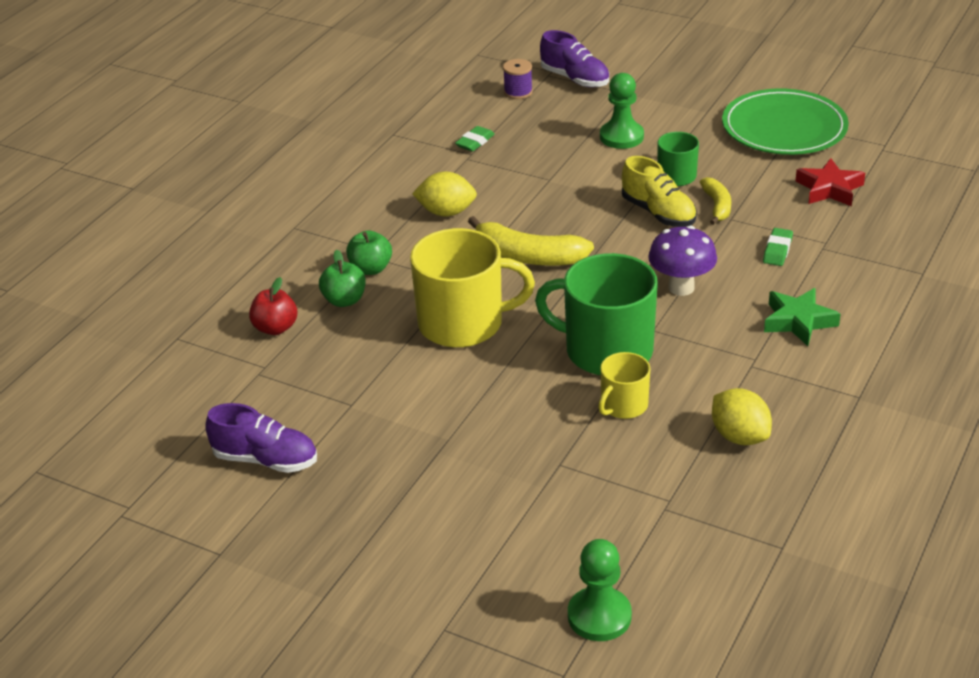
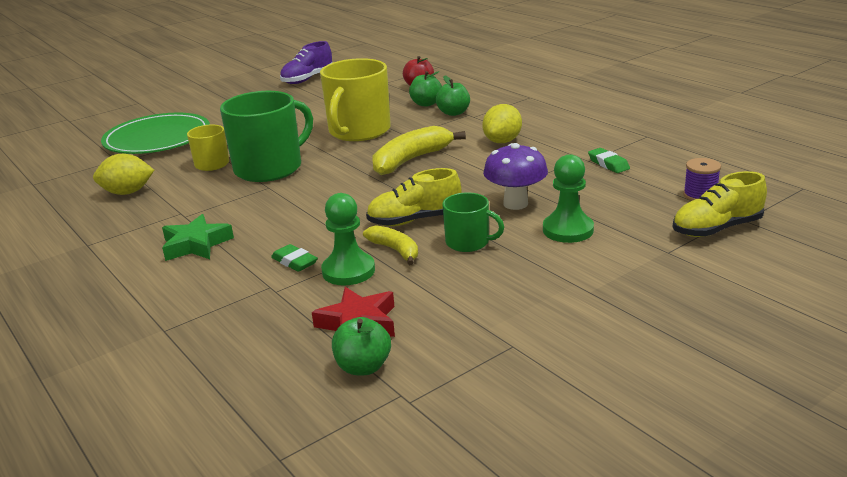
camera: 115 degrees right, 10 degrees down
purple shoe [540,30,609,88] -> yellow shoe [673,171,767,237]
green pawn [568,539,632,641] -> green pawn moved to [321,193,375,285]
purple mushroom [648,226,717,296] -> purple mushroom moved to [483,143,548,210]
yellow banana [700,177,731,225] -> yellow banana turned 150 degrees counterclockwise [363,225,418,265]
green plate [722,89,849,155] -> green plate moved to [101,113,210,154]
none -> green apple [332,317,391,375]

